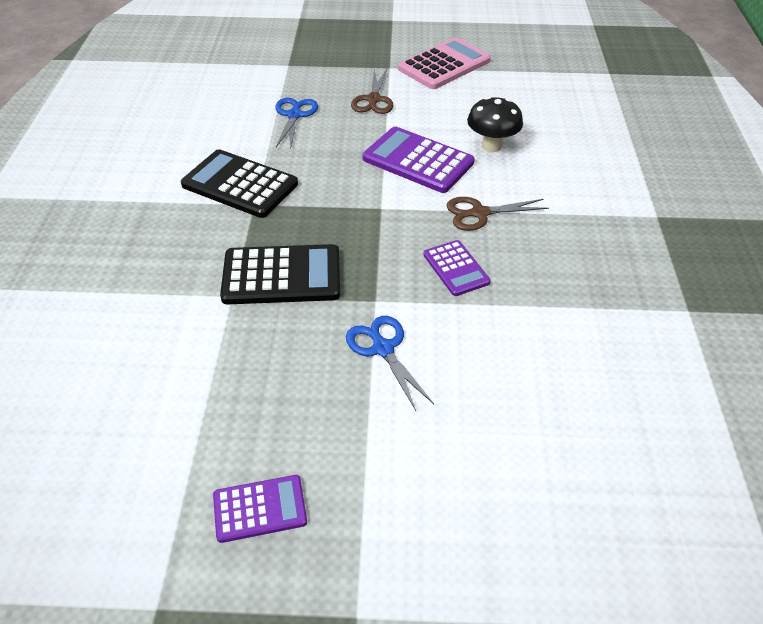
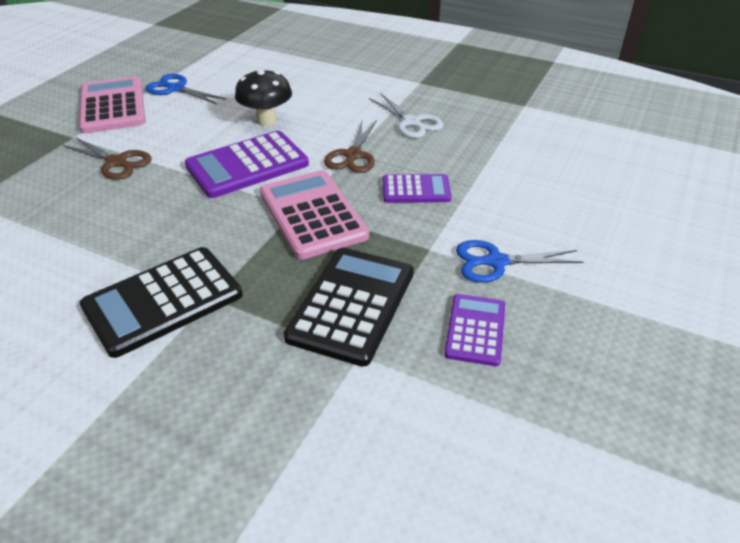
camera: 65 degrees left, 5 degrees down
purple calculator [213,475,307,543] -> purple calculator moved to [444,294,505,366]
blue scissors [275,98,318,150] -> blue scissors moved to [146,74,226,104]
none -> pink calculator [260,170,369,259]
none -> white scissors [369,93,443,138]

